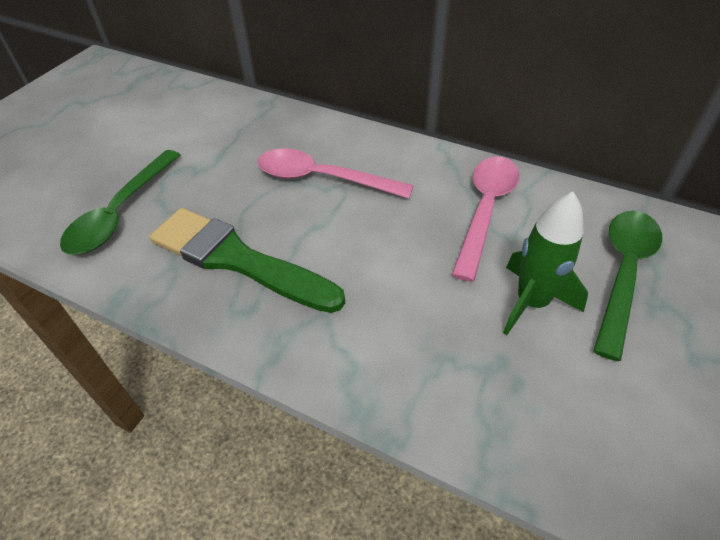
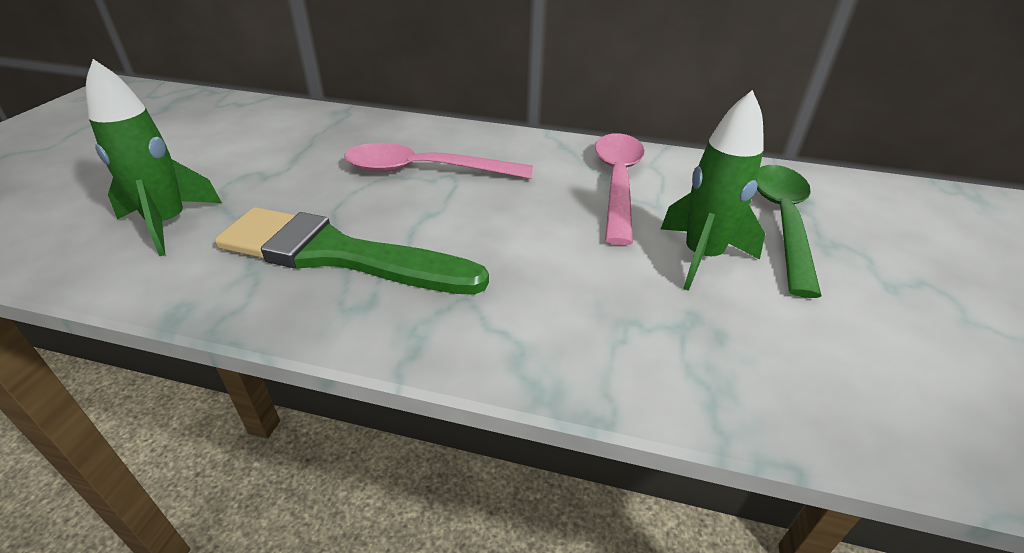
camera: 15 degrees left, 10 degrees down
green spoon [60,150,180,255] -> green rocket [86,59,222,256]

